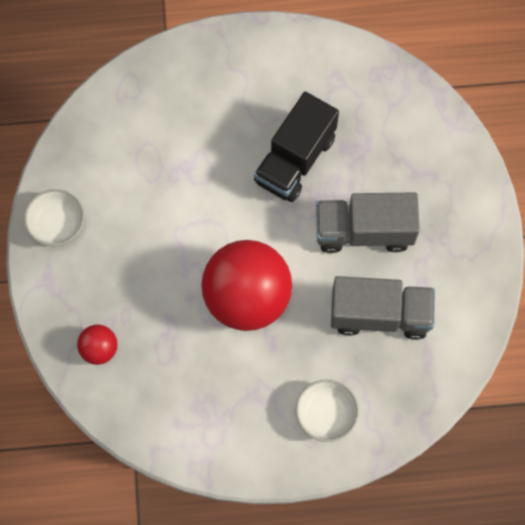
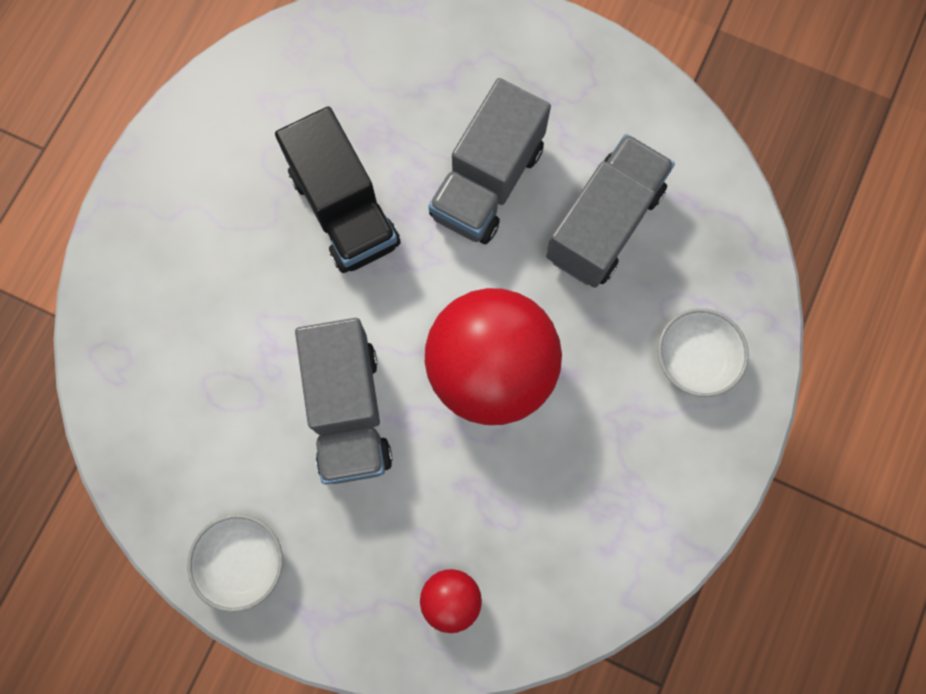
camera: 60 degrees left, 5 degrees up
none -> grey truck [295,318,392,484]

